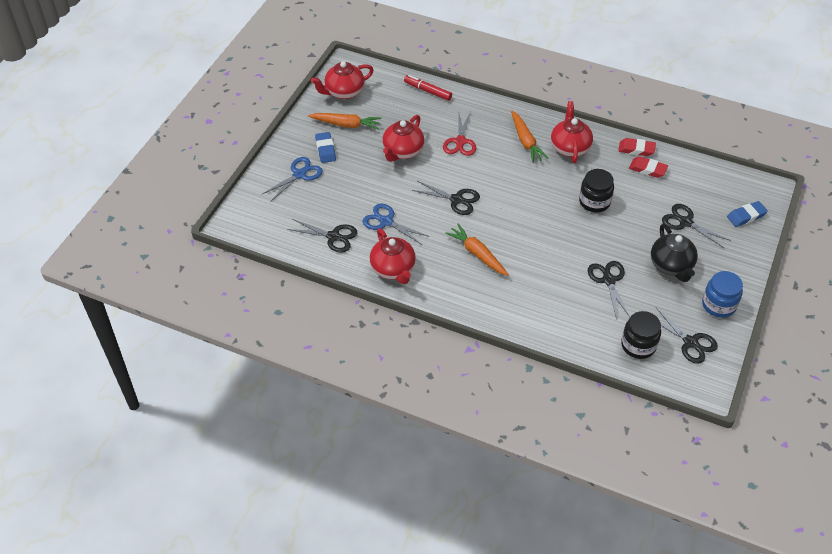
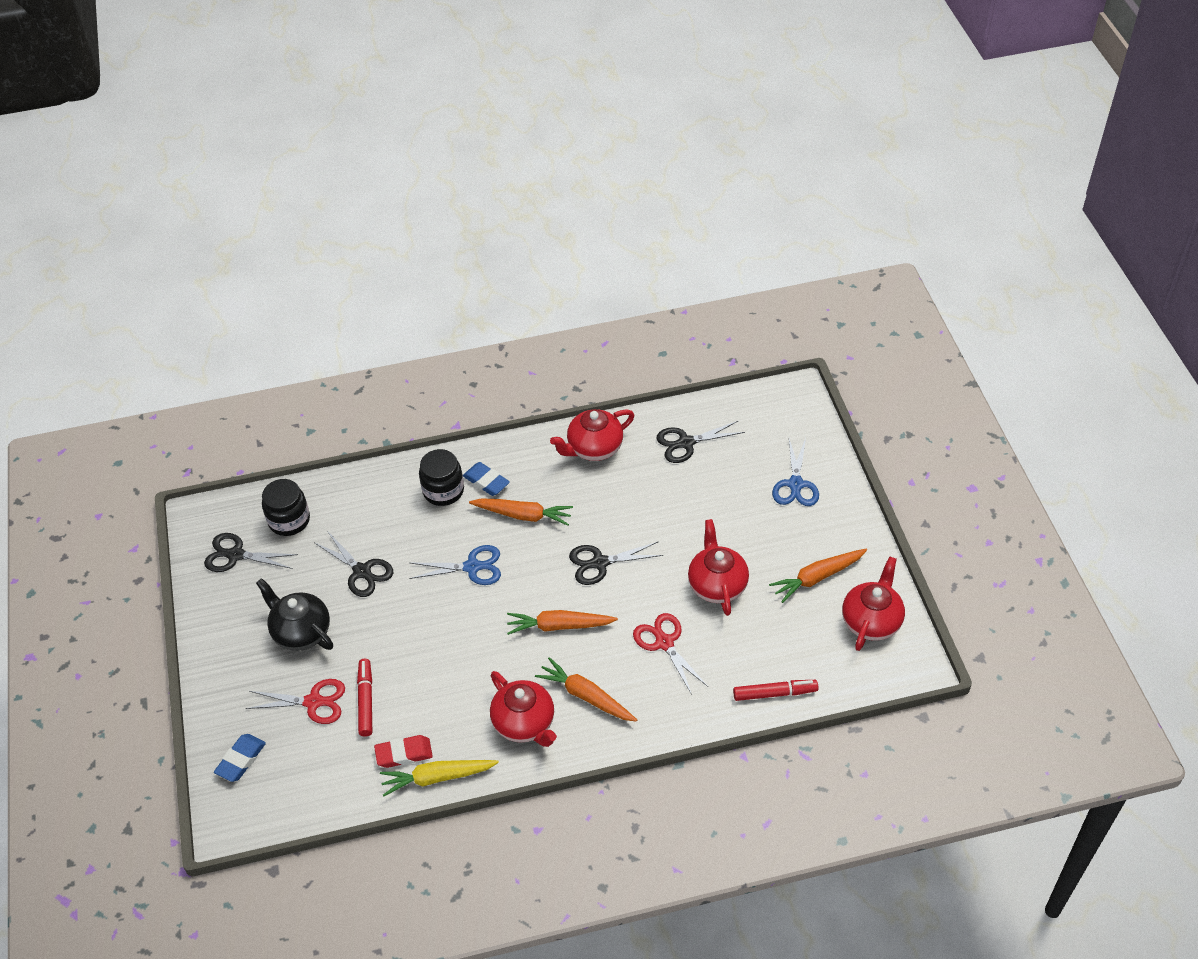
camera: 145 degrees right, 0 degrees up
blue eraser [315,132,336,163] -> blue eraser moved to [463,462,510,496]
blue scissors [362,203,429,245] -> blue scissors moved to [409,545,501,585]
red teapot [370,228,416,284] -> red teapot turned 60 degrees counterclockwise [550,409,634,461]
black jar [579,169,614,212] -> black jar moved to [419,449,464,506]
red eraser [618,138,656,156] -> yellow carrot [380,760,499,796]
black scissors [662,204,731,248] -> red scissors [246,679,345,724]
blue jar [702,271,743,318] -> none
none -> red marker [357,659,372,737]
none -> orange carrot [507,610,618,635]

